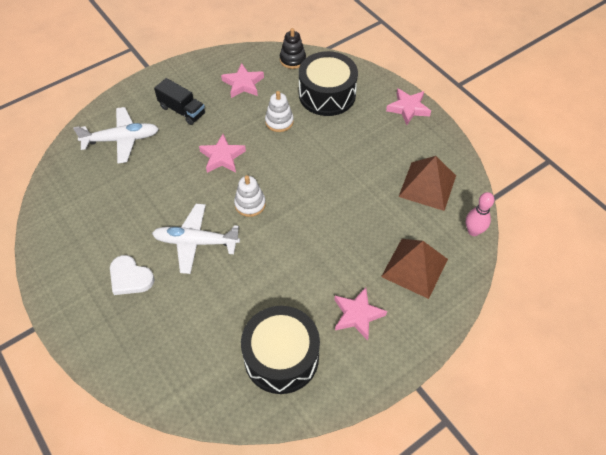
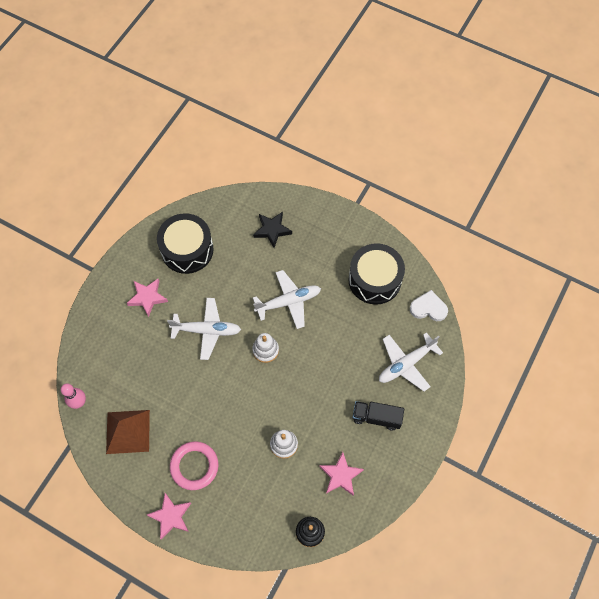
camera: 155 degrees right, 10 degrees up
white heart [110,255,155,295] -> white heart moved to [410,290,448,321]
pink star [199,134,246,173] -> none
black drum [299,51,358,116] -> black drum moved to [348,243,405,305]
brown pyramid [381,239,448,299] -> none
none -> white plane [167,298,241,360]
none -> pink ring [170,441,218,490]
none -> black star [253,212,292,248]

